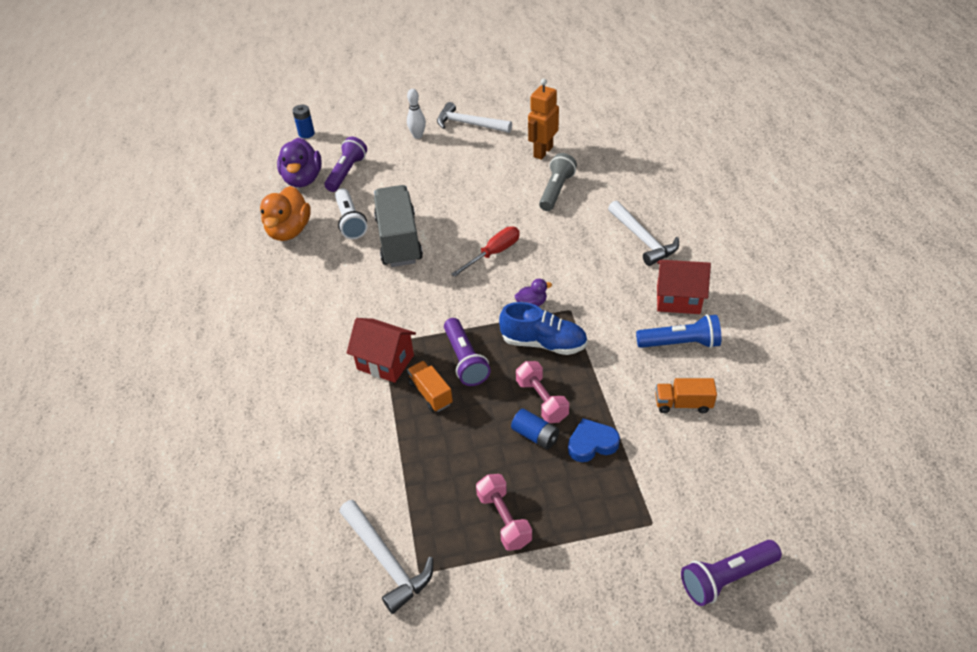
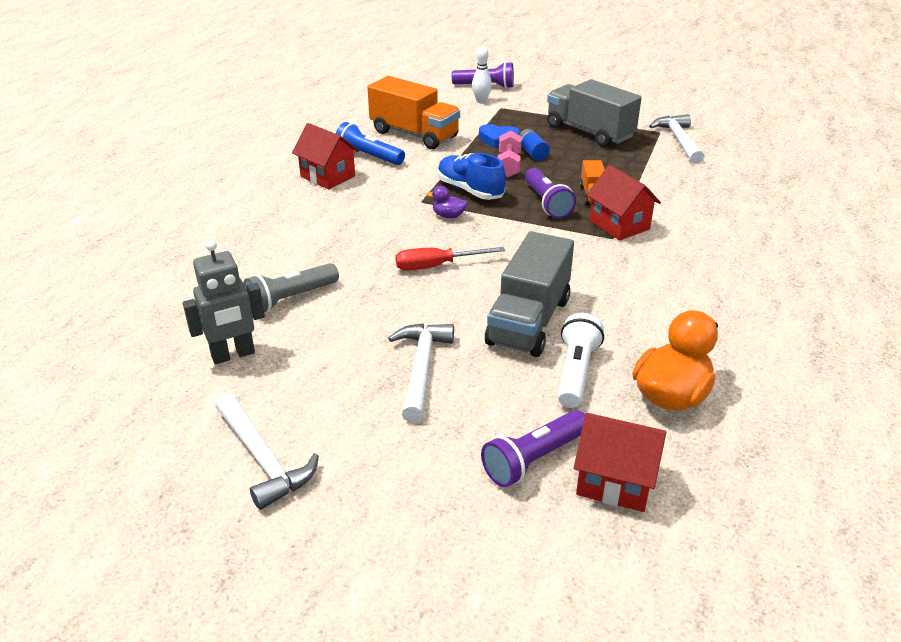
camera: 150 degrees left, 10 degrees down
purple duck [277,138,322,187] -> red house [574,413,666,512]
blue battery [292,105,315,138] -> none
white bowling pin [407,89,426,139] -> white bowling pin moved to [472,46,492,103]
purple flashlight [444,318,491,386] -> purple flashlight turned 150 degrees clockwise [525,168,576,219]
pink dumbbell [476,474,532,551] -> grey truck [547,79,642,147]
orange robot [528,79,559,160] -> grey robot [183,240,265,364]
white hammer [608,201,679,266] -> white hammer moved to [388,323,454,423]
orange truck [655,378,717,413] -> orange truck [367,76,460,149], size x2.01

